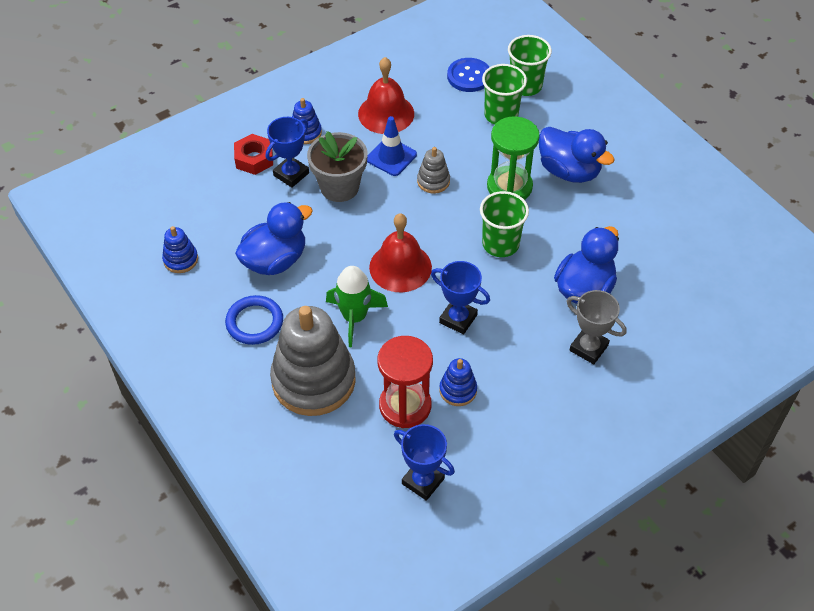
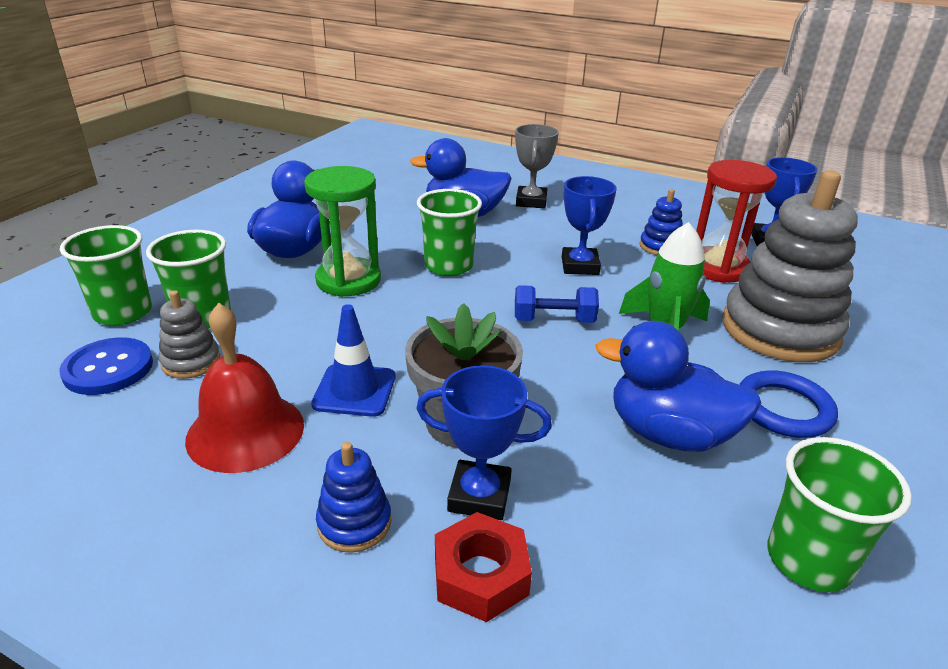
camera: 120 degrees left, 20 degrees down
blue stacking toy [162,226,198,273] -> green cup [767,437,912,592]
red bell [369,213,432,293] -> blue dumbbell [515,285,599,323]
grey stacking toy [417,147,450,193] -> grey stacking toy moved to [159,290,220,379]

